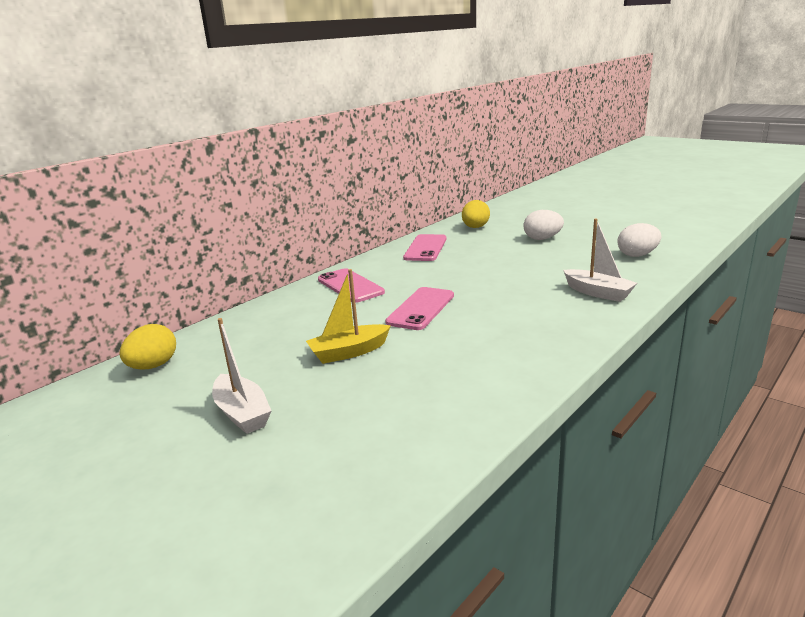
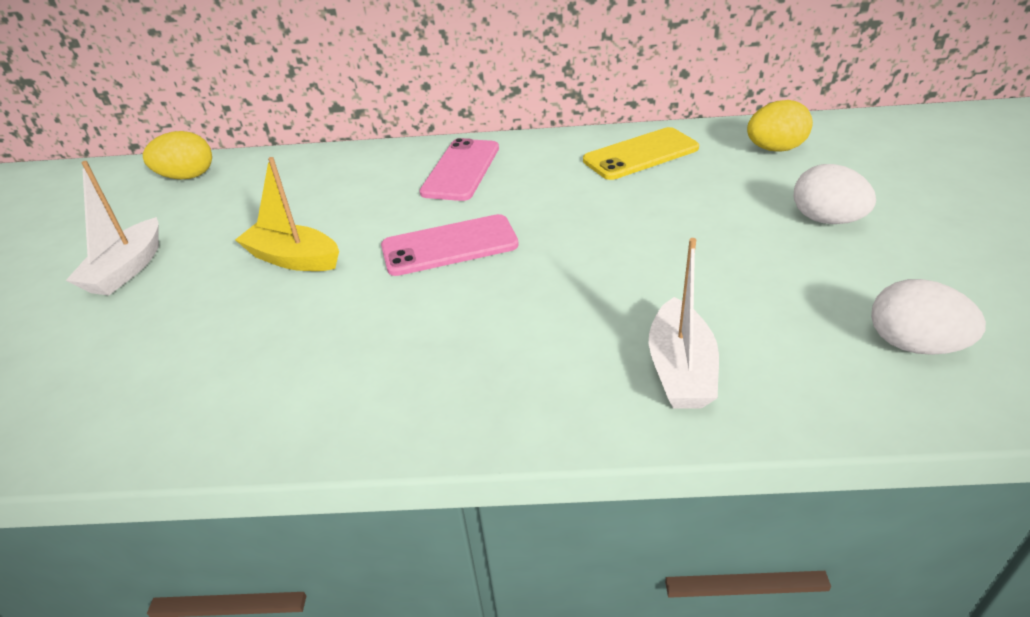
camera: 50 degrees right, 15 degrees up
pink phone [403,234,447,261] -> yellow phone [583,127,699,180]

